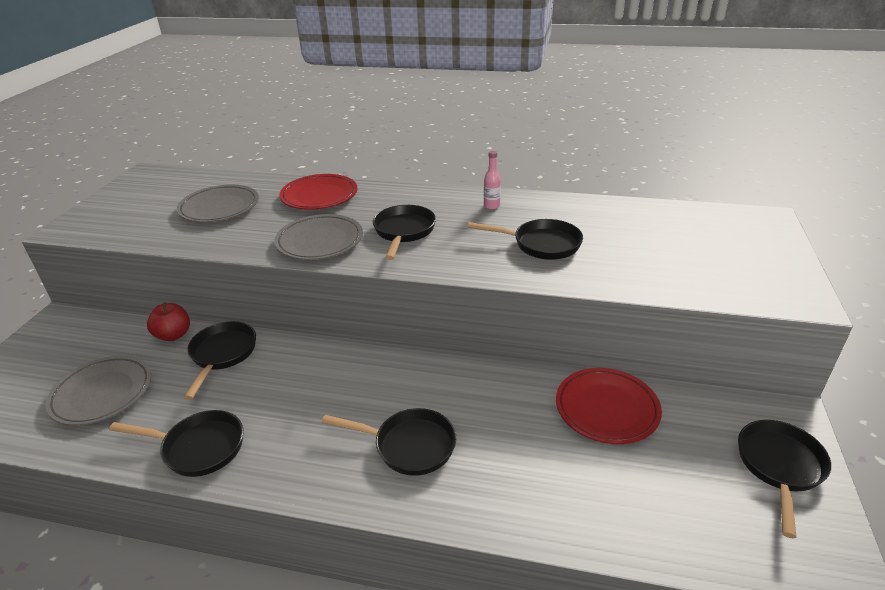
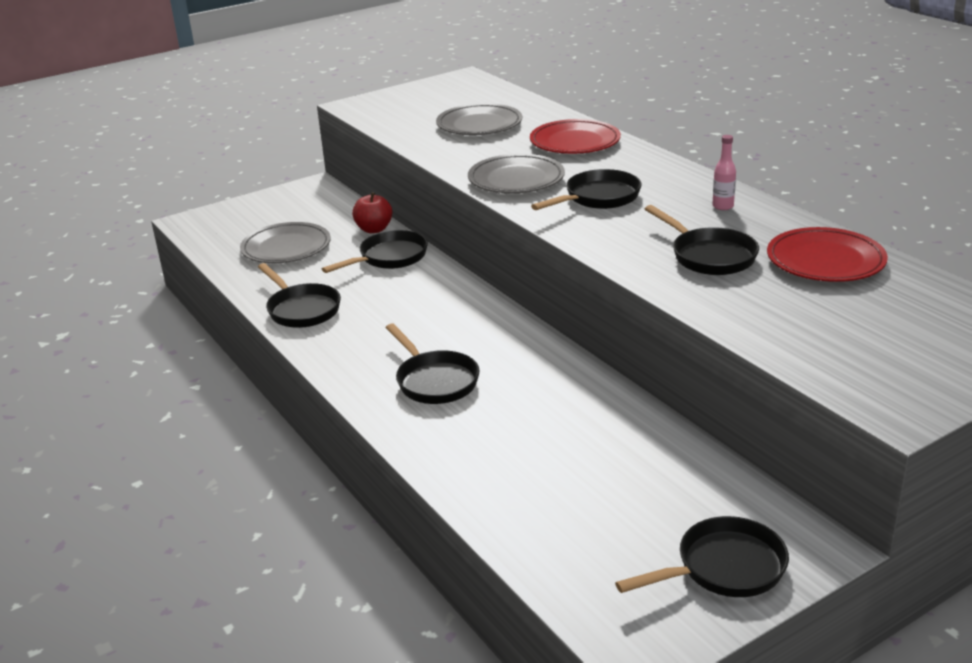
camera: 45 degrees right, 5 degrees down
red plate [556,368,662,444] -> red plate moved to [767,227,888,282]

